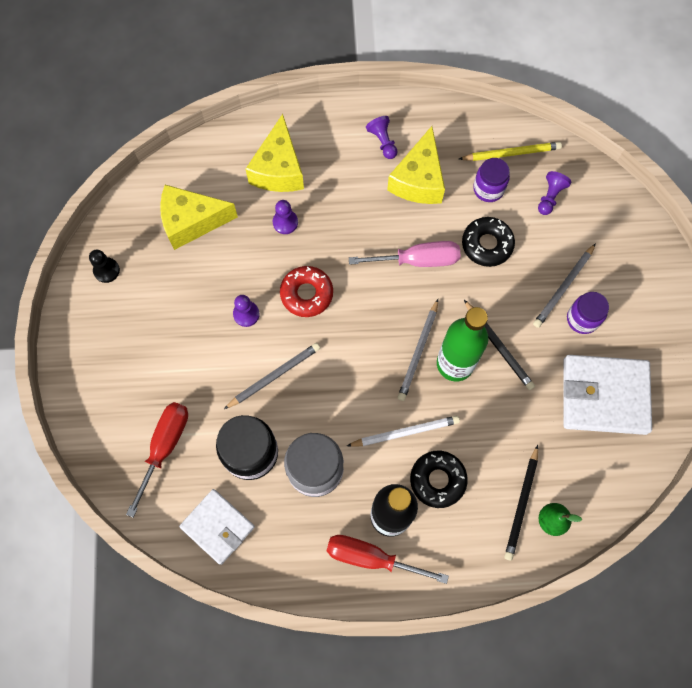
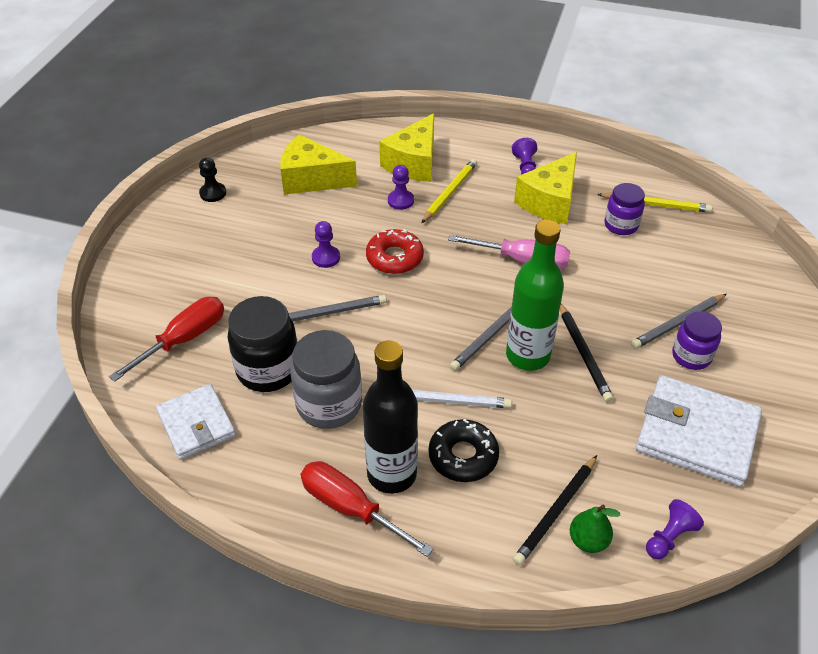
camera: 20 degrees right, 25 degrees down
black donut [462,217,515,267] -> none
purple pawn [538,171,571,215] -> purple pawn moved to [646,499,704,559]
none -> yellow pencil [421,159,477,223]

